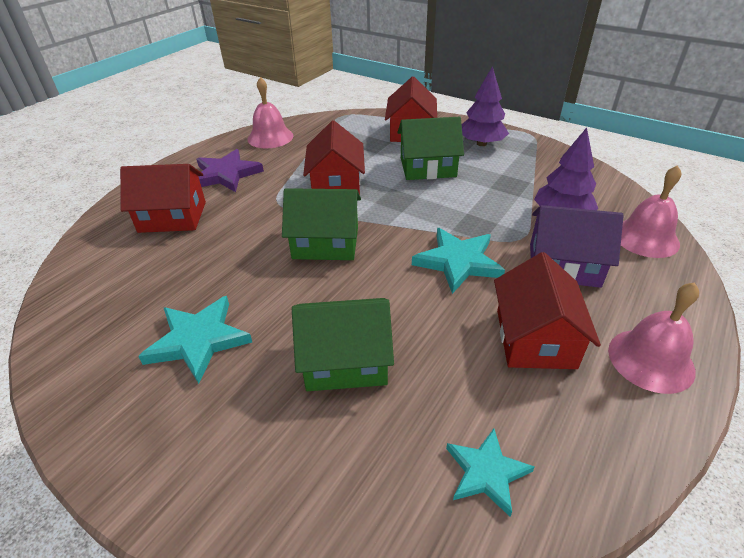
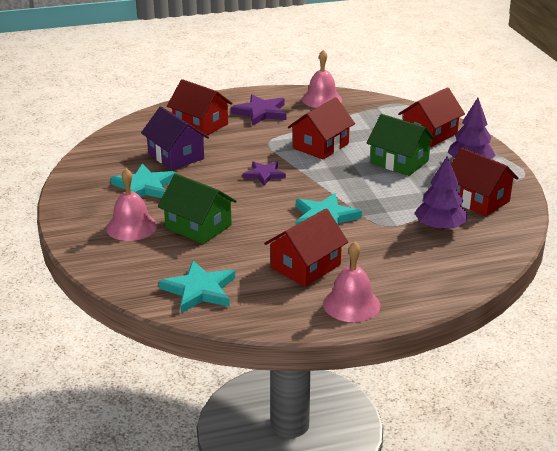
camera: 40 degrees right, 10 degrees down
green house [282,188,361,260] -> purple star [243,161,286,185]
turquoise star [446,429,535,517] -> turquoise star [159,261,235,313], size x1.52
purple house [530,205,624,288] -> purple house moved to [141,106,209,170]
pink bell [621,165,681,258] -> pink bell moved to [106,168,157,241]
none -> red house [451,148,519,216]

